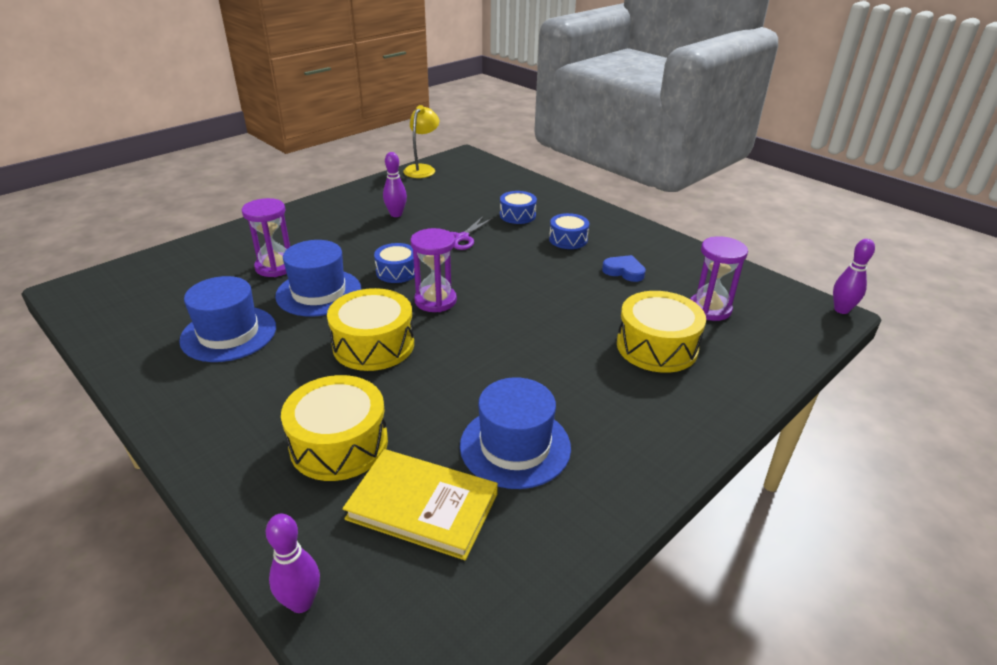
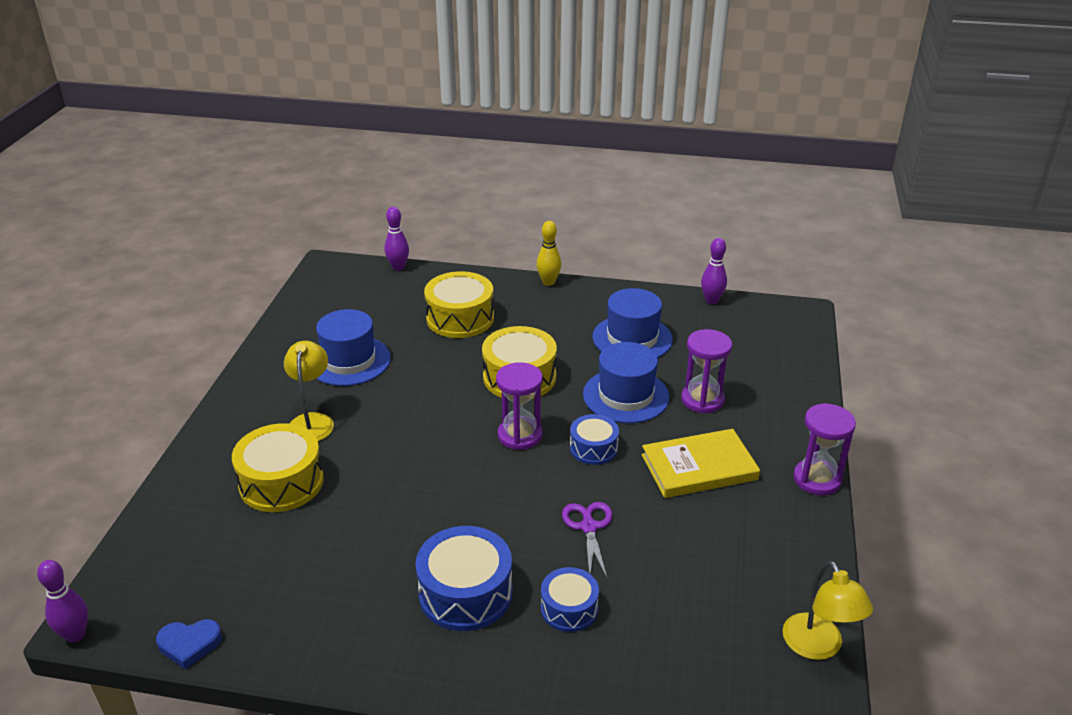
camera: 145 degrees right, 0 degrees up
yellow book [342,449,498,560] -> yellow book moved to [642,429,760,498]
purple bowling pin [383,152,407,217] -> purple bowling pin moved to [701,238,727,304]
blue drum [549,213,589,249] -> blue drum [415,526,512,631], size x1.66
blue heart [602,255,646,282] -> blue heart moved to [156,619,222,669]
purple hourglass [690,236,748,321] -> purple hourglass moved to [793,403,856,495]
none -> yellow lamp [284,341,334,441]
none -> yellow bowling pin [536,221,561,286]

